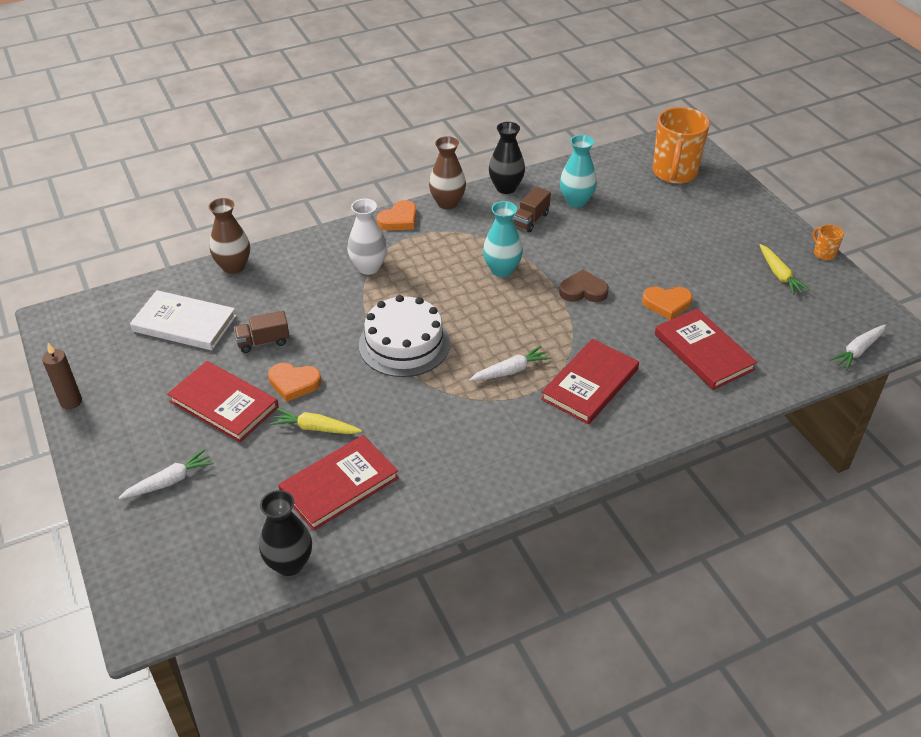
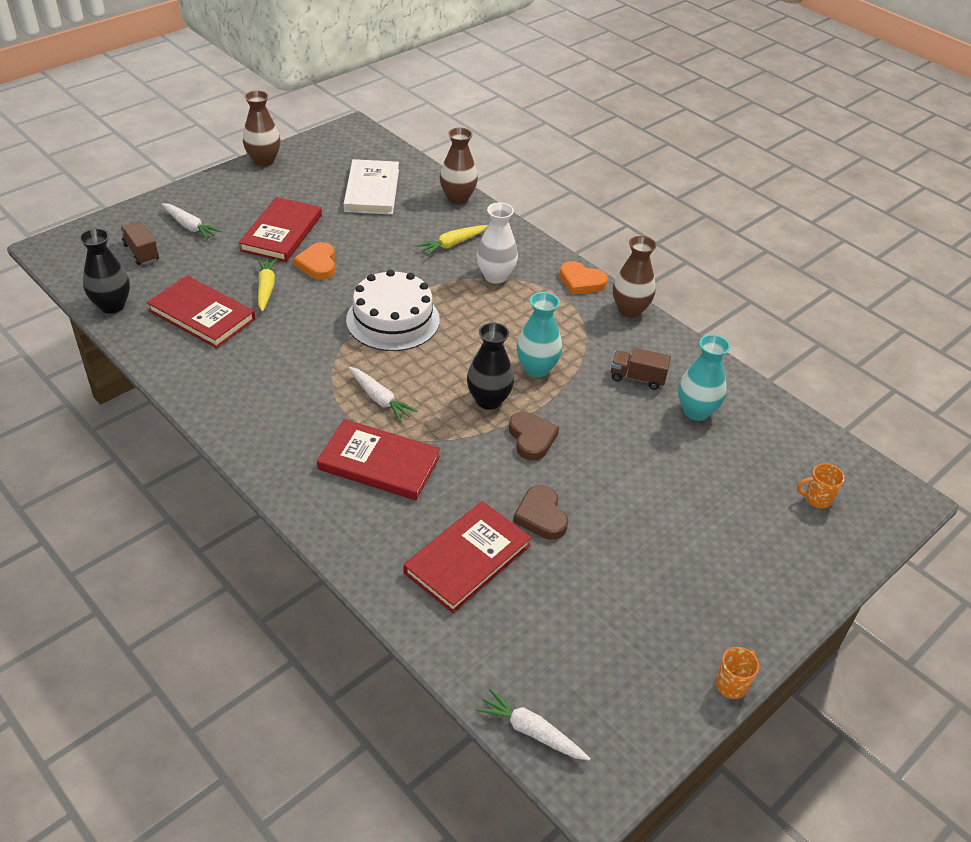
camera: 70 degrees right, 0 degrees up
brown candle [42,343,82,409] -> brown vase [243,90,280,167]
brown truck [234,311,290,353] -> brown truck moved to [120,222,159,265]
black vase [489,122,525,194] -> black vase moved to [467,323,514,410]
orange heart [642,287,693,320] -> brown heart [513,485,568,540]
orange mug [653,107,710,184] -> orange mug [797,463,845,509], size x0.44
yellow carrot [759,244,810,295] -> yellow carrot moved to [417,225,488,256]

